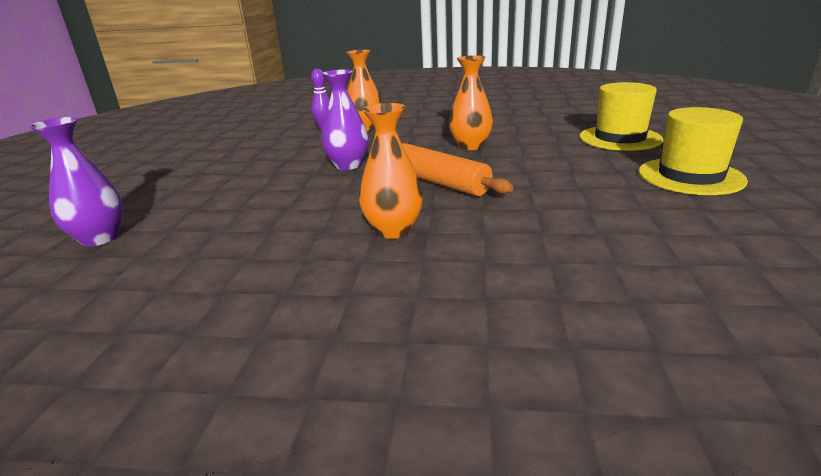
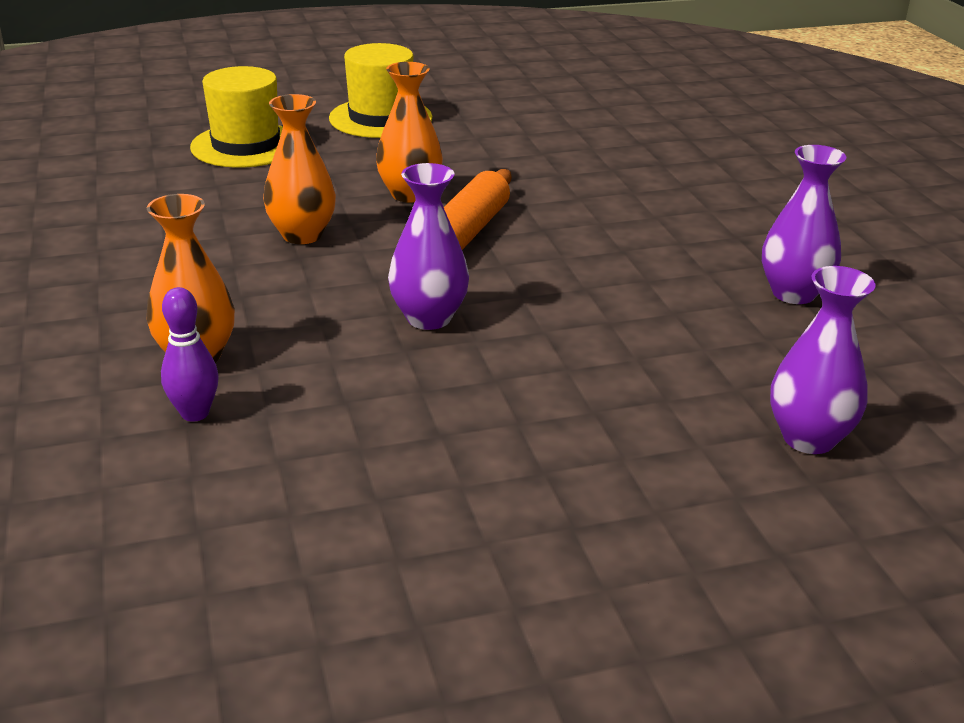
camera: 115 degrees left, 5 degrees up
orange vase [359,103,423,239] -> orange vase moved to [376,62,443,203]
none -> purple vase [762,145,846,304]

